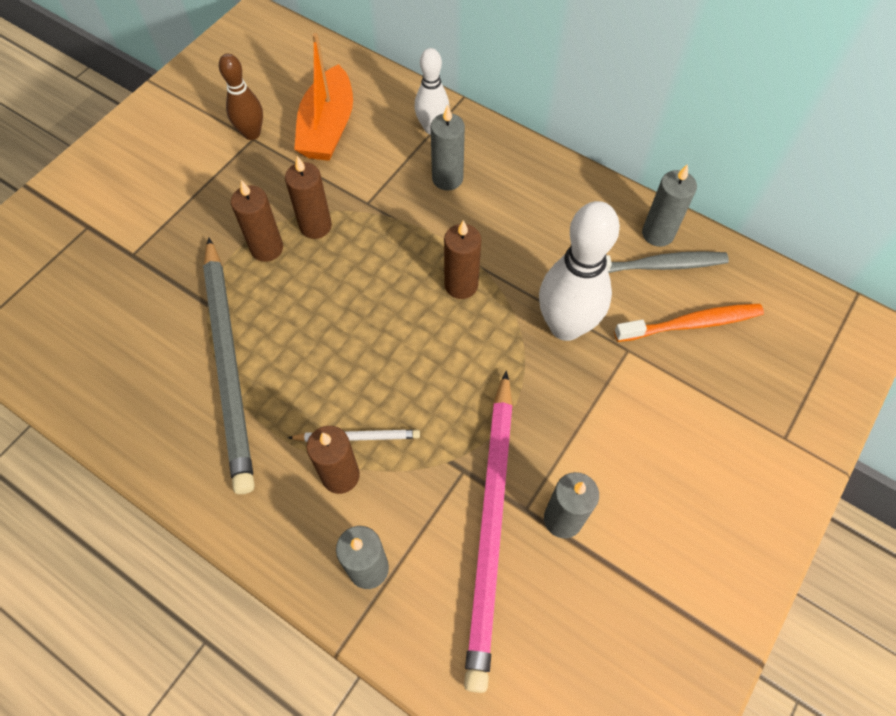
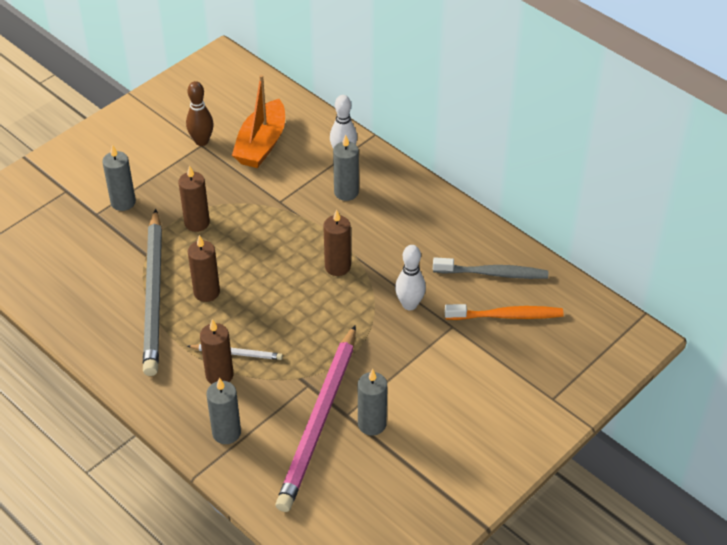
camera: 10 degrees right, 15 degrees down
brown candle [285,156,332,239] -> brown candle moved to [188,235,220,302]
white bowling pin [539,201,620,341] -> white bowling pin [395,245,426,310], size x0.59
grey candle [642,164,697,247] -> grey candle moved to [102,145,136,211]

